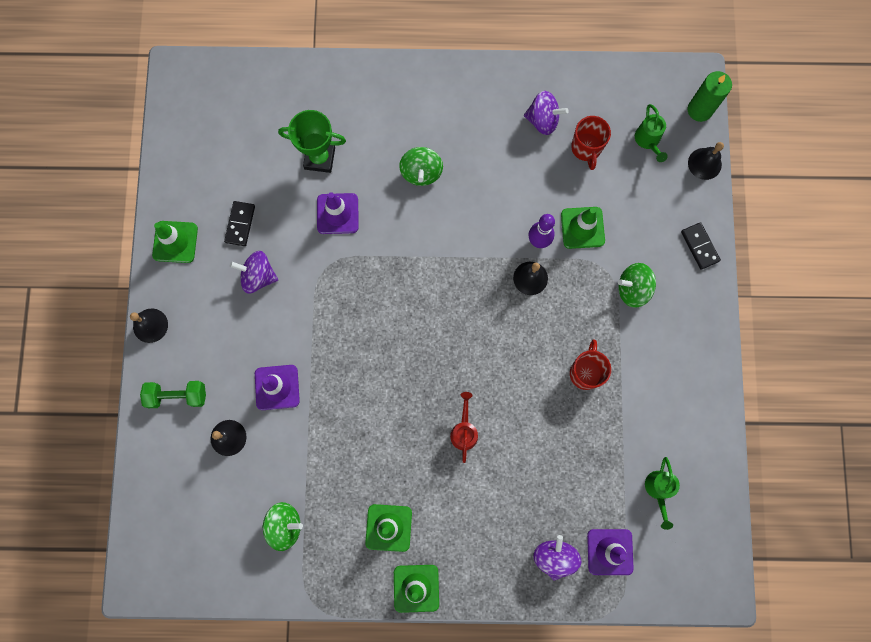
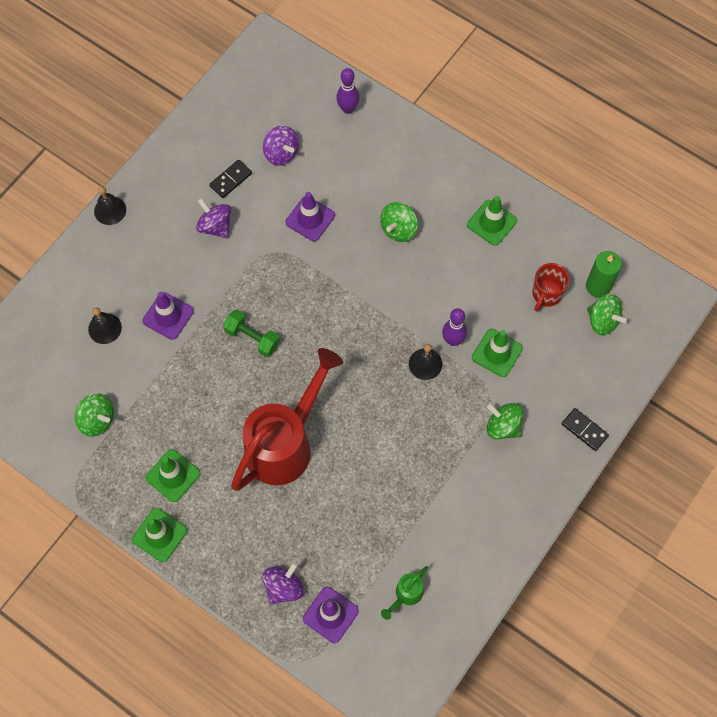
camera: 35 degrees right, 10 degrees down
green dumbbell [140,381,206,408] -> green dumbbell moved to [223,310,280,357]
green traffic cone [152,221,198,263] -> green traffic cone moved to [467,196,517,246]
green trophy [278,110,346,173] -> none
red watering can [450,392,478,463] -> red watering can [231,348,343,491], size x2.46
purple spinning top [524,91,569,135] -> purple spinning top moved to [263,125,299,166]
red mug [570,339,611,390] -> none
green watering can [635,104,668,162] -> green spinning top [587,294,627,335]
black domino [681,222,721,270] -> black domino turned 60 degrees counterclockwise [562,408,609,451]
green candle [688,71,732,122] -> green candle moved to [586,251,622,298]
black bell [688,142,724,180] -> none
none -> purple bowling pin [336,68,359,114]

